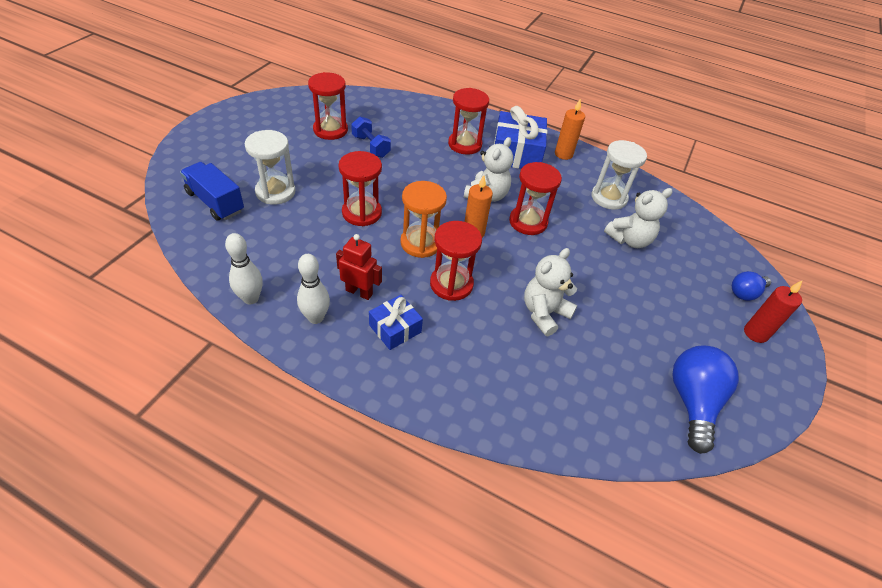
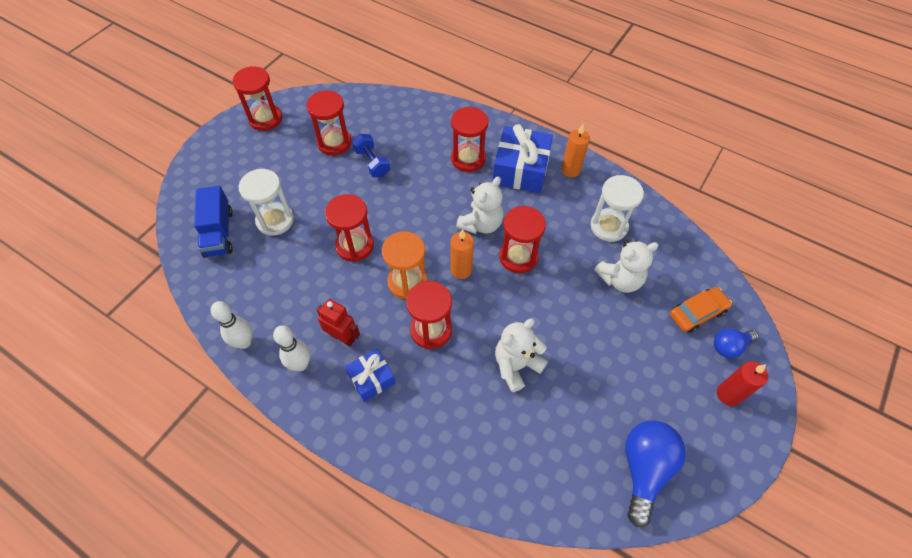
camera: 10 degrees right, 10 degrees up
blue truck [180,162,244,221] -> blue truck turned 150 degrees counterclockwise [194,186,233,258]
none -> red hourglass [233,66,282,131]
none -> orange car [670,287,732,333]

